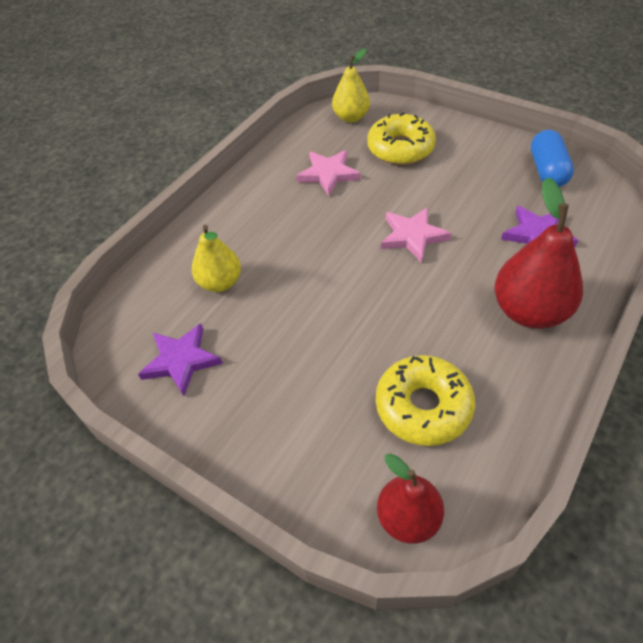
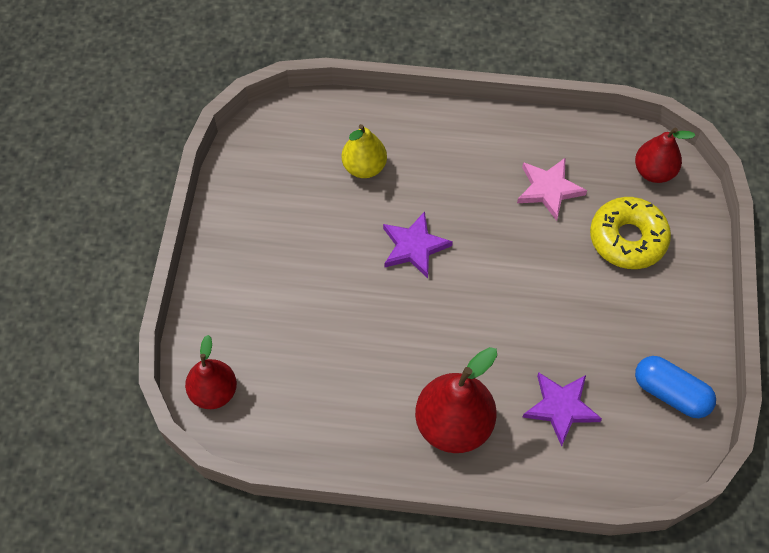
camera: 60 degrees right, 10 degrees up
purple star [138,323,223,396] -> purple star moved to [383,211,453,279]
yellow pear [332,48,370,123] -> red pear [635,128,695,183]
yellow donut [376,355,475,446] -> none
pink star [381,207,451,263] -> none
blue capsule [531,130,574,187] -> blue capsule turned 60 degrees clockwise [635,356,716,418]

